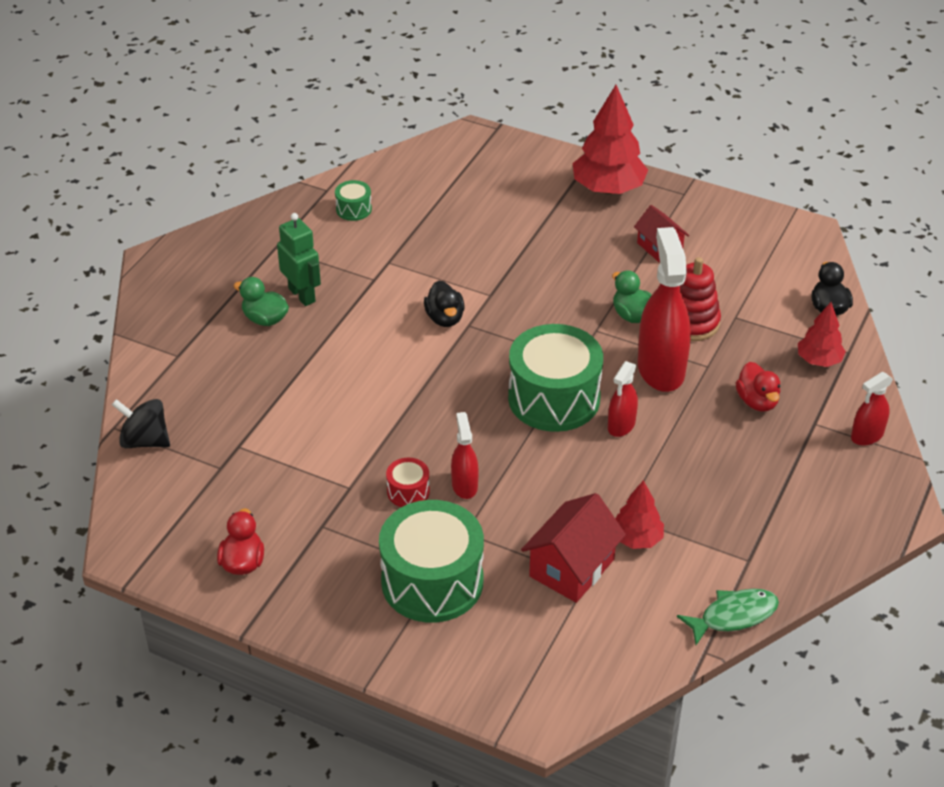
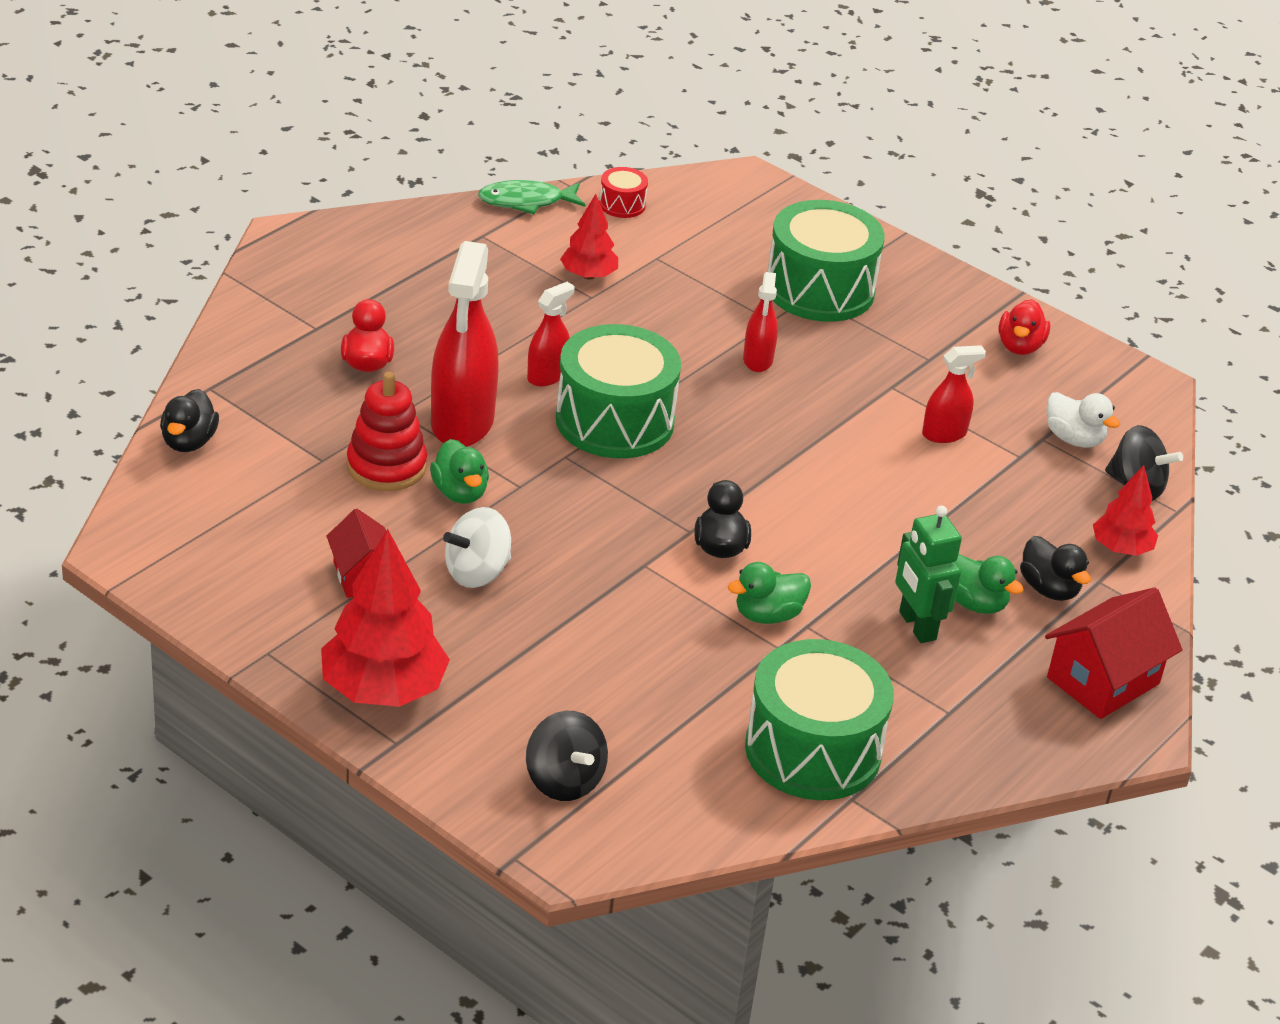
camera: 170 degrees left, 5 degrees down
green drum [335,180,372,221] -> green drum [745,639,894,800], size x2.28
red drum [386,458,430,507] -> red drum moved to [599,167,648,218]
red house [521,493,626,603] -> red house moved to [1045,587,1182,719]
red tree [798,302,846,367] -> red tree moved to [1093,465,1158,556]
red spray bottle [851,372,893,445] -> red spray bottle moved to [922,345,986,443]
none -> white spinning top [443,507,511,588]
none -> black spinning top [526,711,608,801]
none -> green duck [728,562,811,624]
none -> black duck [1020,536,1091,601]
none -> white duck [1047,392,1120,448]

